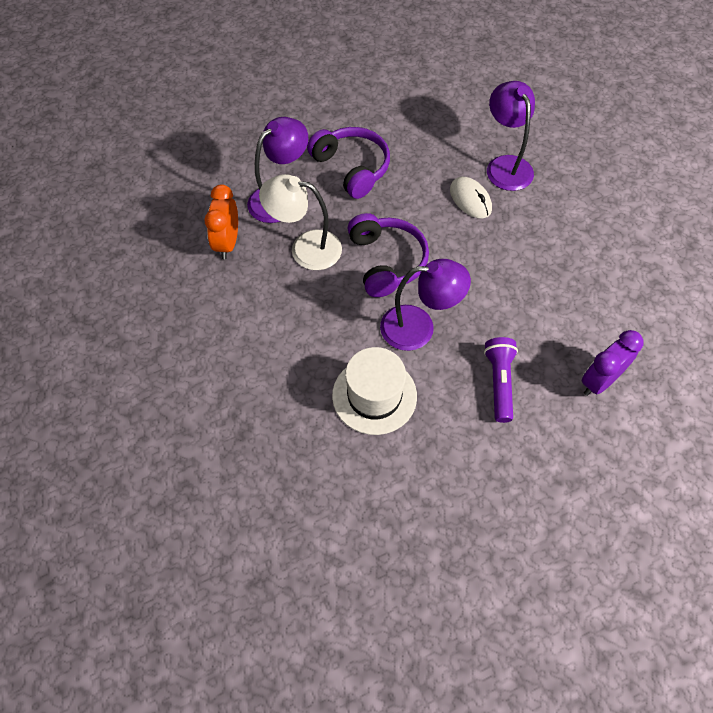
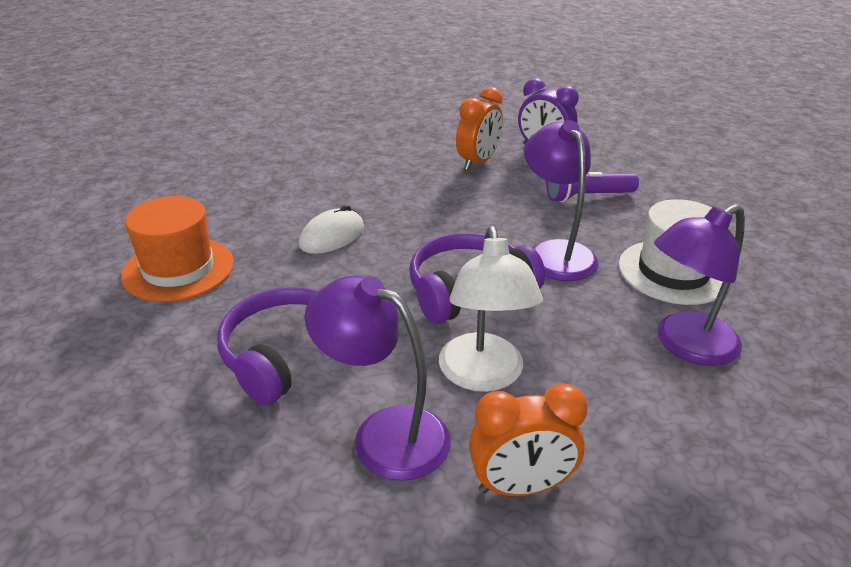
camera: 105 degrees left, 25 degrees down
purple lamp [487,81,535,191] -> purple lamp moved to [654,204,745,366]
none -> orange hat [121,196,234,302]
none -> orange clock [456,87,503,170]

